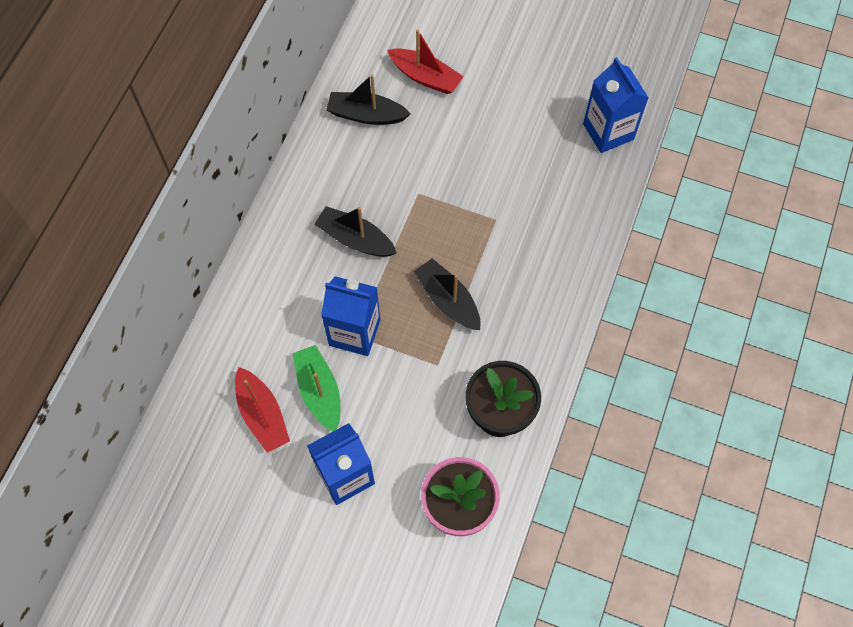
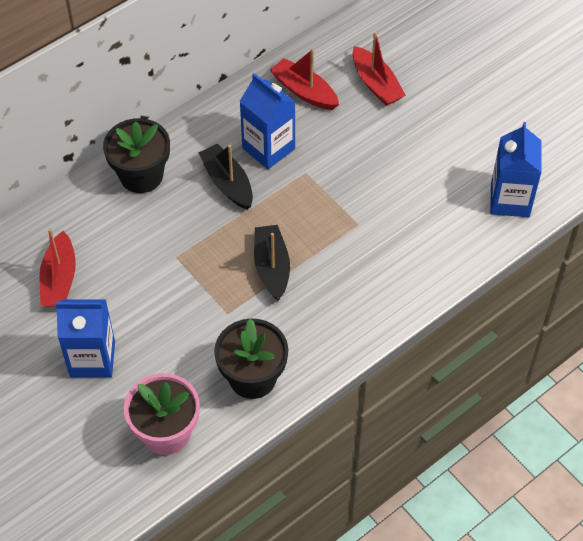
camera: 30 degrees right, 10 degrees down
green boat [292,345,340,431] -> none
blue carton [321,276,380,356] -> blue carton moved to [239,73,296,169]
black boat [326,74,411,125] -> red boat [270,49,339,110]
none -> black flower pot [103,118,170,193]

